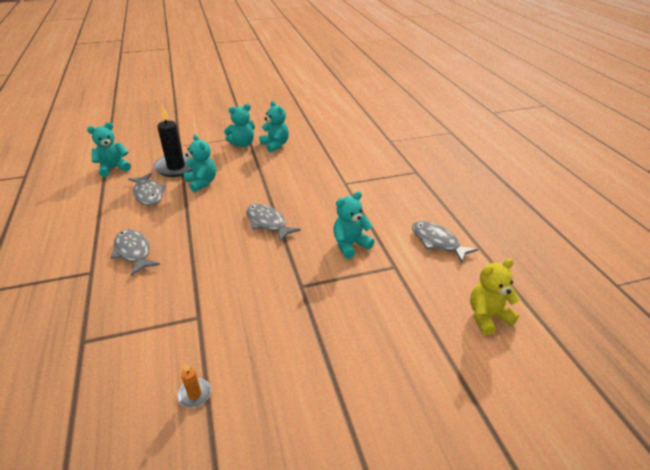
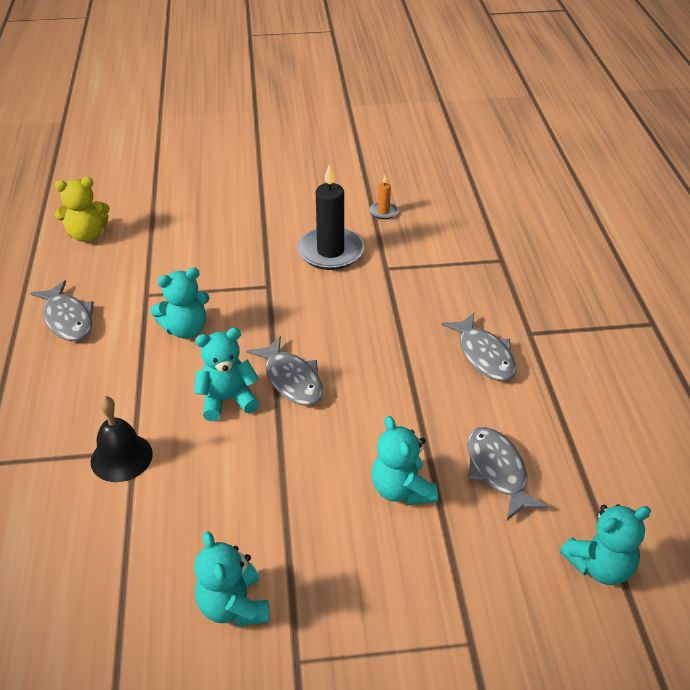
camera: 170 degrees left, 5 degrees up
black candle [153,105,192,177] -> black candle moved to [297,163,364,270]
turquoise teddy bear [224,104,255,147] -> turquoise teddy bear moved to [194,328,259,421]
none -> black bell [91,396,153,482]

